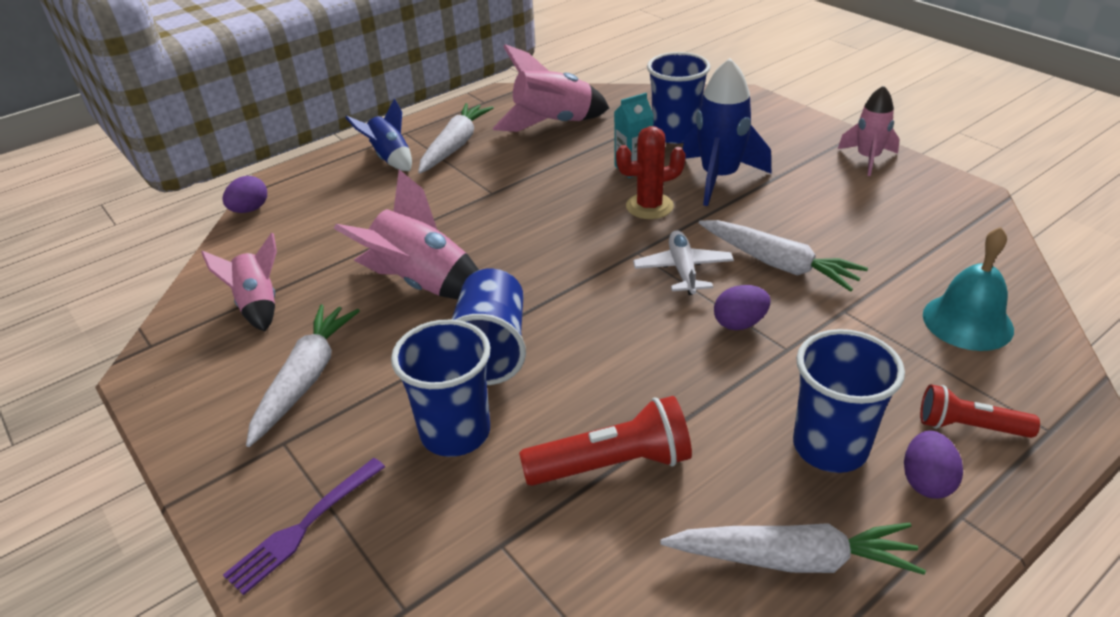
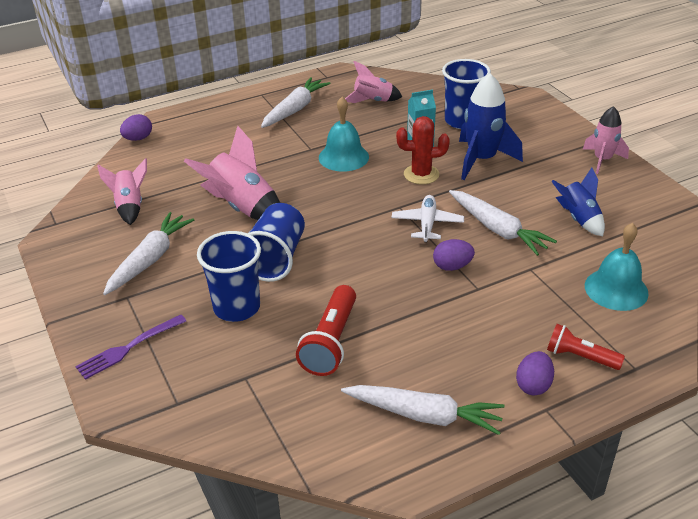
camera: 10 degrees right, 0 degrees up
blue rocket [345,99,412,171] -> blue rocket moved to [551,167,605,236]
pink rocket [492,44,609,132] -> pink rocket [345,61,402,103], size x0.64
red flashlight [519,396,692,486] -> red flashlight turned 105 degrees clockwise [296,285,356,376]
blue cup [793,329,905,473] -> none
none -> turquoise bell [319,97,369,172]

